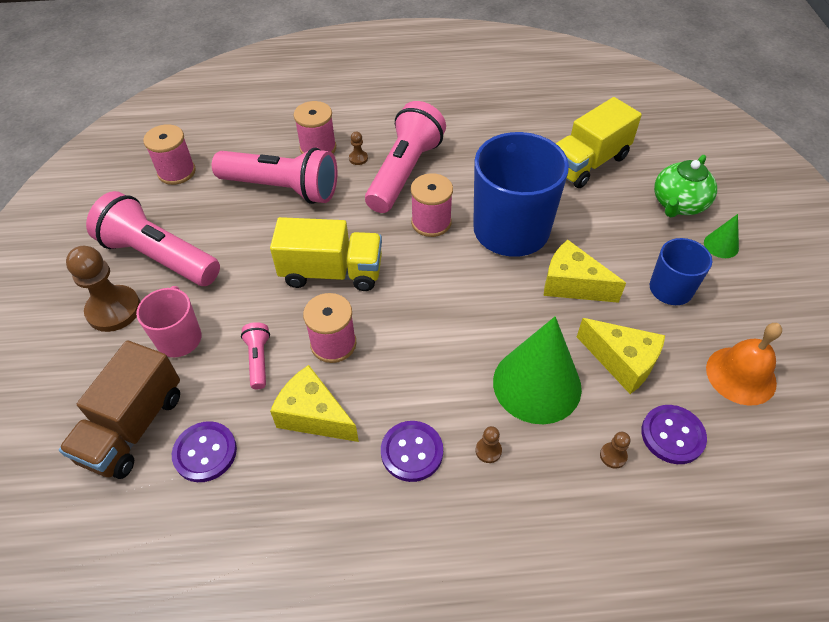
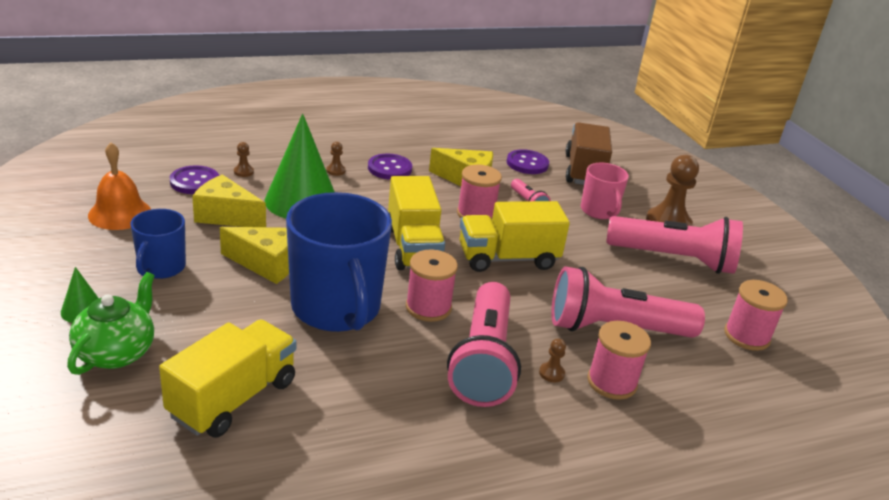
camera: 160 degrees right, 20 degrees down
none -> yellow truck [388,176,445,270]

